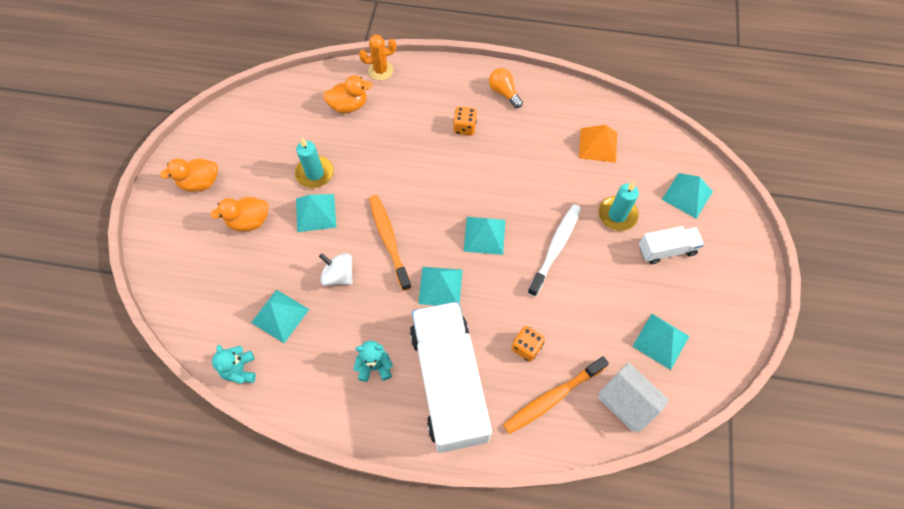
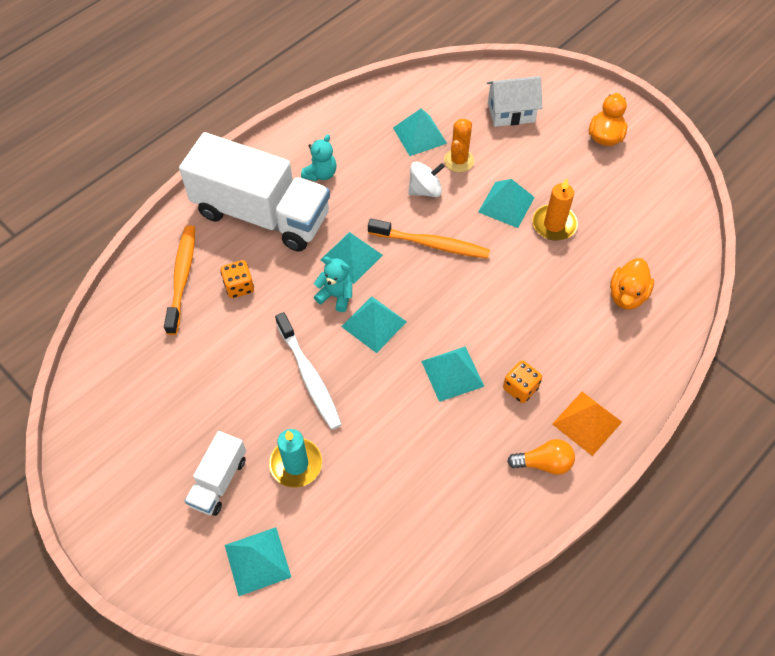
camera: 125 degrees right, 5 degrees down
orange duck [210,197,268,231] -> none
turquoise teddy bear [212,345,256,384] -> turquoise teddy bear moved to [314,257,352,312]
turquoise candle [295,138,334,188] -> orange candle [532,178,578,241]
orange cactus [359,35,396,80] -> orange cactus moved to [444,119,474,172]
orange pyramid [579,125,617,163] -> orange pyramid moved to [552,392,622,456]
white house [598,362,669,433] -> white house moved to [487,76,542,127]
turquoise pyramid [632,314,689,370] -> turquoise pyramid moved to [421,346,485,402]

